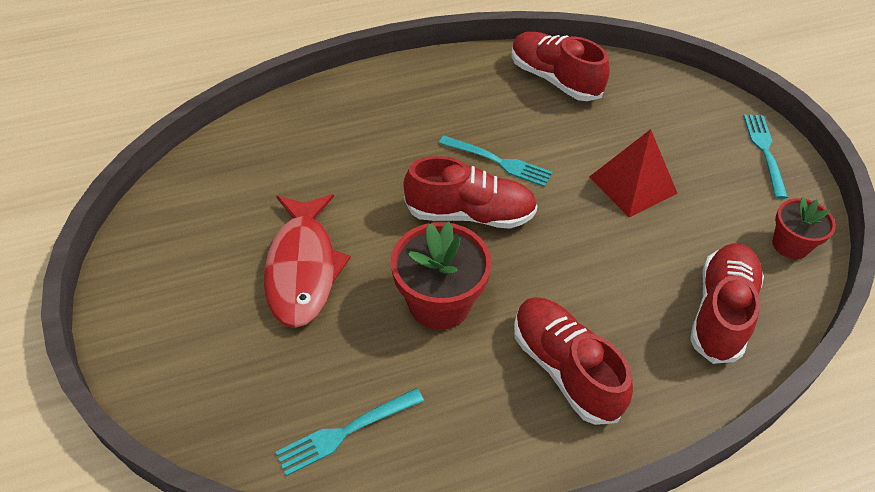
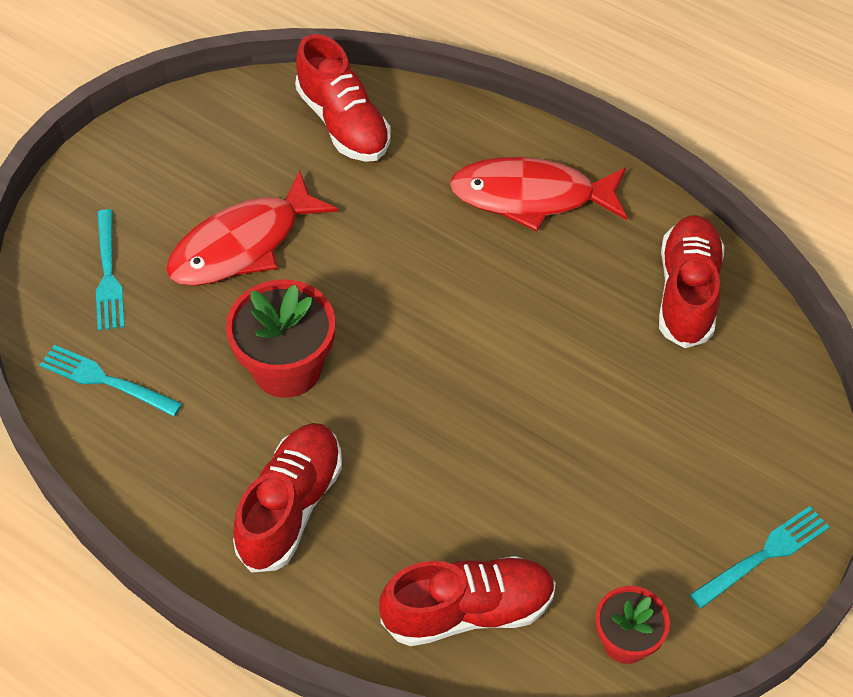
camera: 55 degrees right, 5 degrees up
red shoe [403,156,538,229] -> red shoe moved to [295,34,391,162]
turquoise fork [439,136,553,187] -> turquoise fork moved to [96,209,125,331]
red pyramid [589,129,678,217] -> none
none -> red fish [450,157,627,232]

